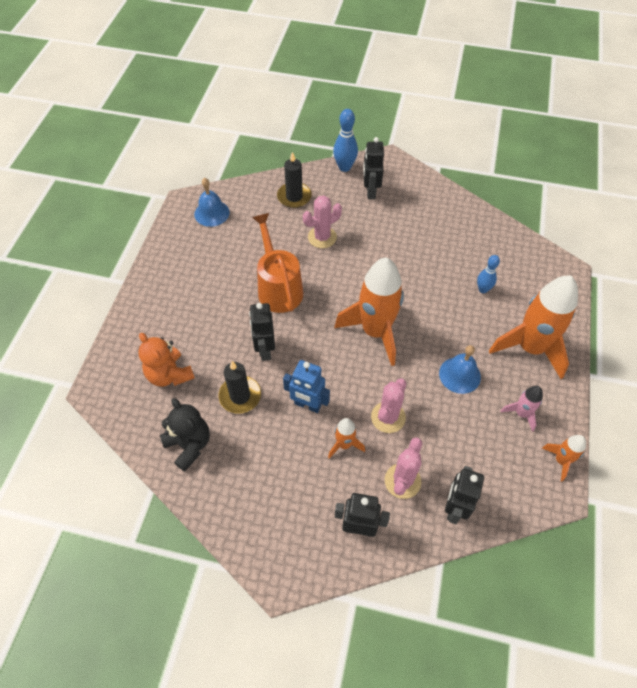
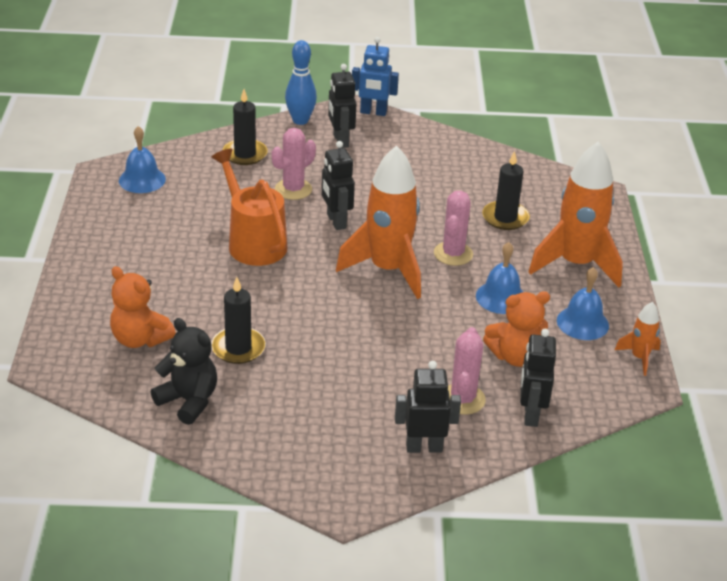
camera: 15 degrees left, 20 degrees down
black robot [249,303,275,361] -> black robot moved to [322,141,355,230]
blue robot [283,360,330,413] -> blue robot moved to [352,37,399,116]
orange rocket [328,418,365,458] -> none
pink cactus [371,378,407,433] -> pink cactus moved to [434,191,473,266]
blue bowling pin [477,255,500,293] -> black candle [482,151,530,230]
pink rocket [501,386,543,432] -> blue bell [557,267,609,340]
none -> orange teddy bear [483,291,550,367]

